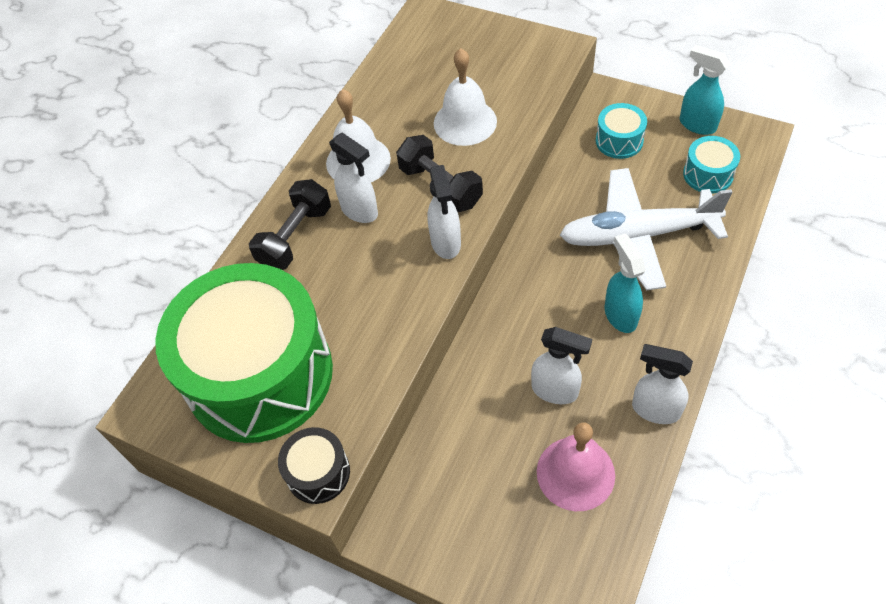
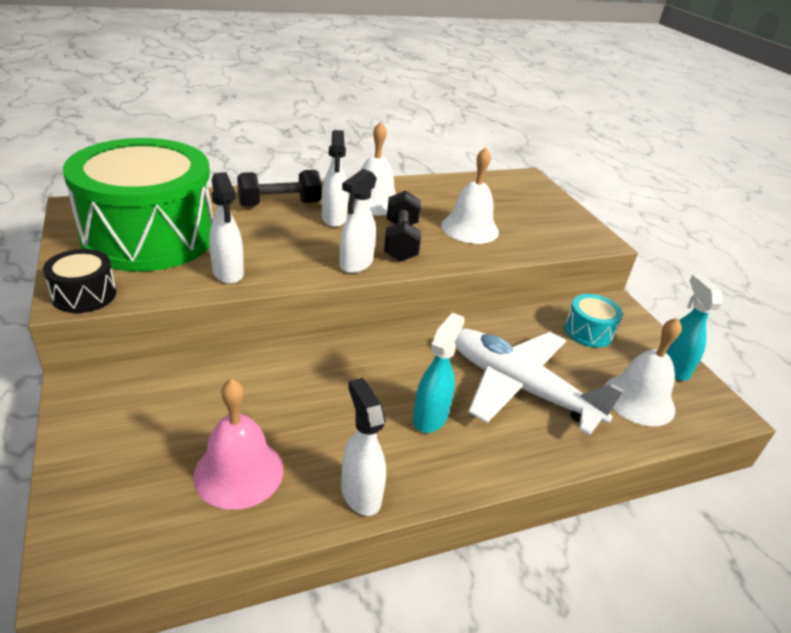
camera: 35 degrees right, 20 degrees down
white spray bottle [531,327,592,404] -> white spray bottle moved to [209,172,244,284]
turquoise drum [683,136,740,194] -> white bell [604,318,682,426]

